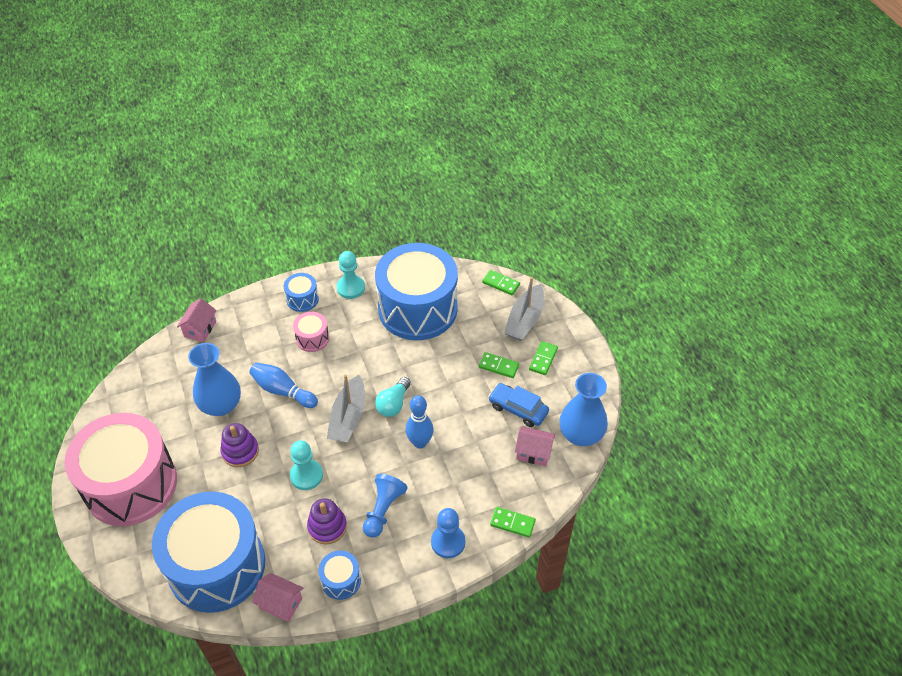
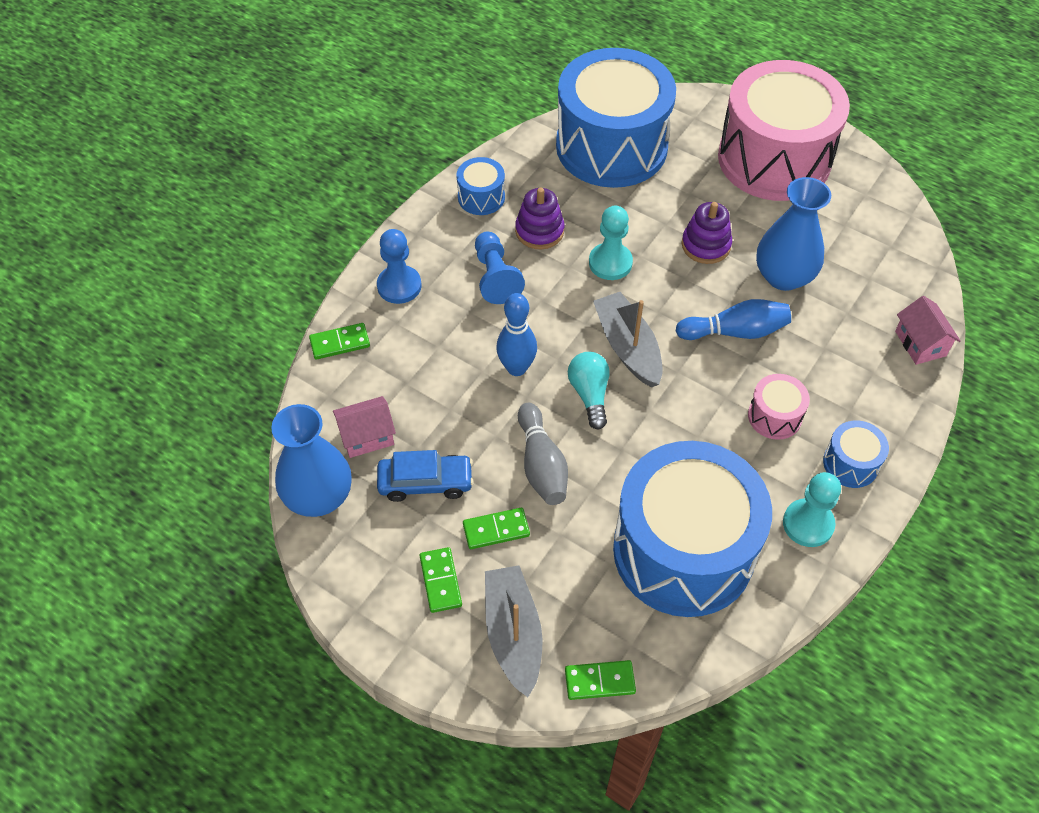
camera: 145 degrees right, 5 degrees up
pink house [252,573,303,622] -> none
none -> grey bowling pin [518,403,568,505]

